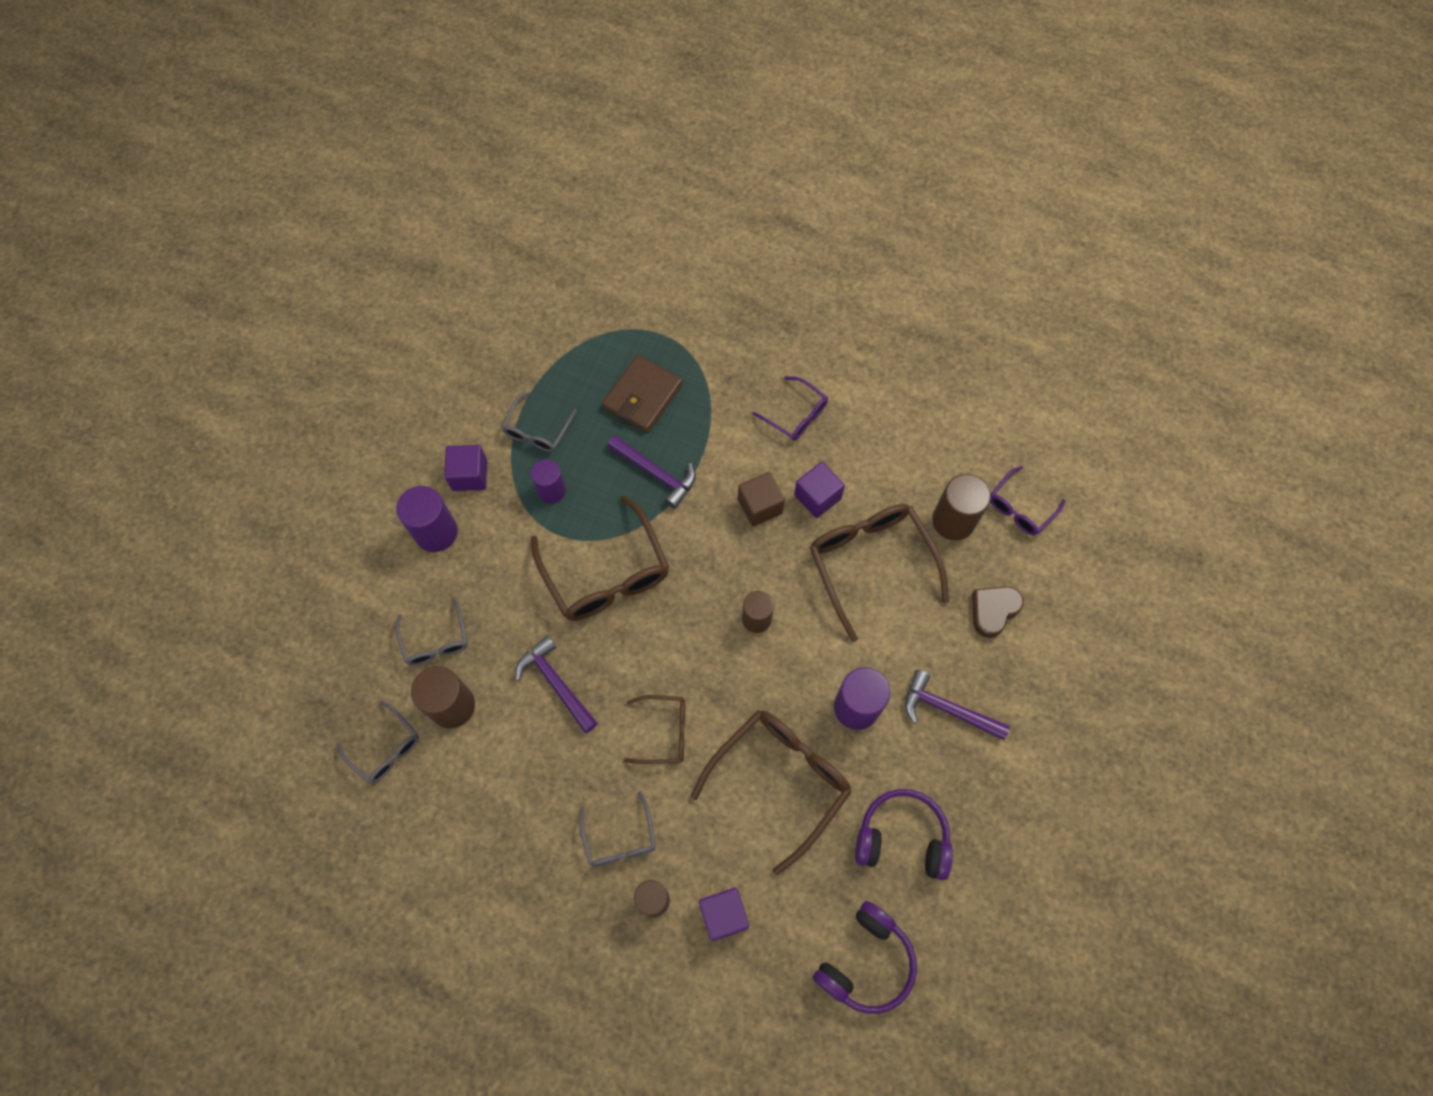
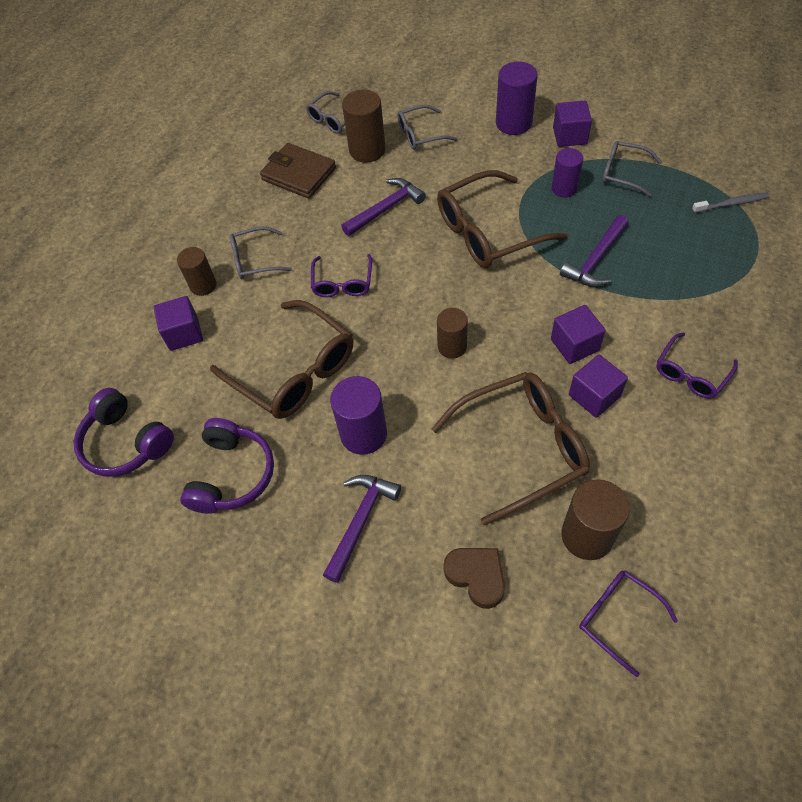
camera: 95 degrees right, 10 degrees down
brown wallet [602,355,683,433] -> brown wallet moved to [260,143,336,198]
brown glasses [624,695,685,764] -> purple glasses [311,254,372,297]
brown cube [738,472,785,526] -> purple cube [551,305,606,364]
none -> grey toothbrush [692,192,769,213]

